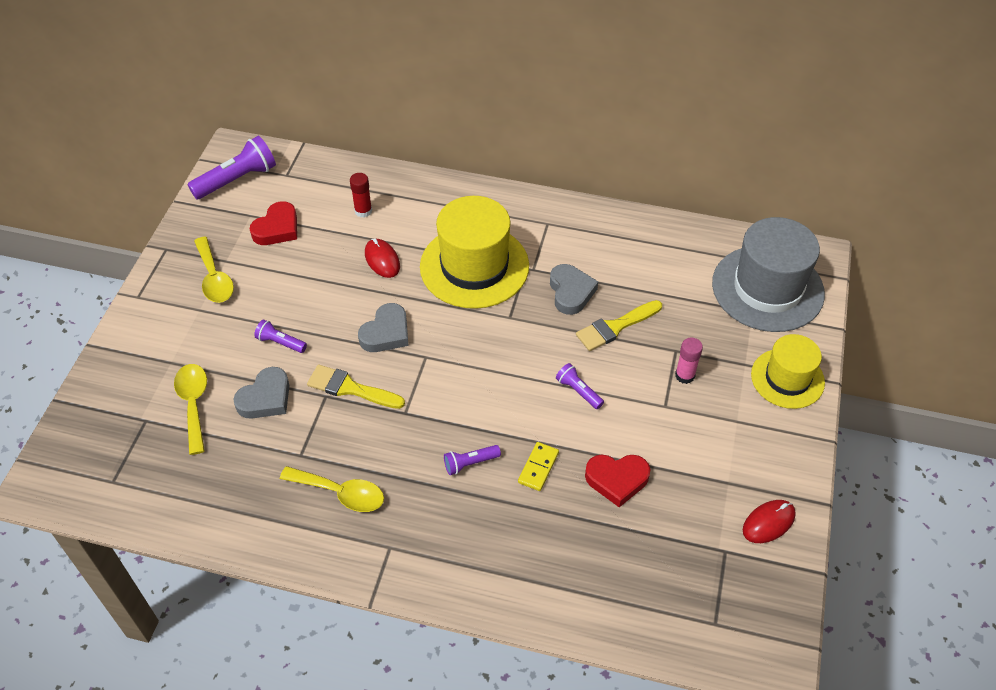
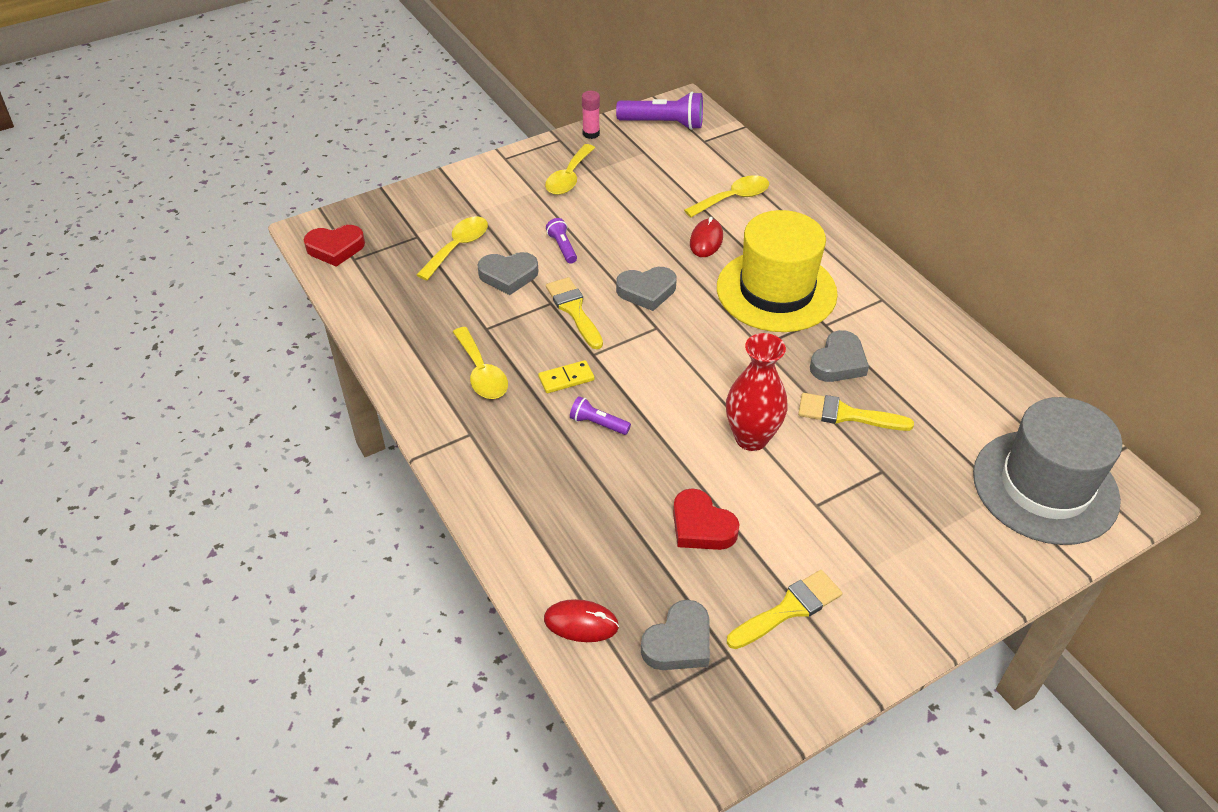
camera: 45 degrees right, 5 degrees down
red heart [250,201,297,245] -> red heart moved to [304,225,365,267]
red glue stick [350,173,372,218] -> yellow spoon [684,175,769,217]
yellow domino [518,442,559,491] -> yellow domino moved to [538,360,594,393]
purple flashlight [556,363,604,409] -> red vase [726,333,788,451]
pink glue stick [675,338,703,384] -> pink glue stick moved to [582,91,600,139]
red mouse [742,500,796,543] -> red mouse moved to [544,599,619,642]
yellow hat [751,334,825,409] -> none
none -> grey heart [641,600,710,670]
none -> yellow brush [727,570,842,649]

